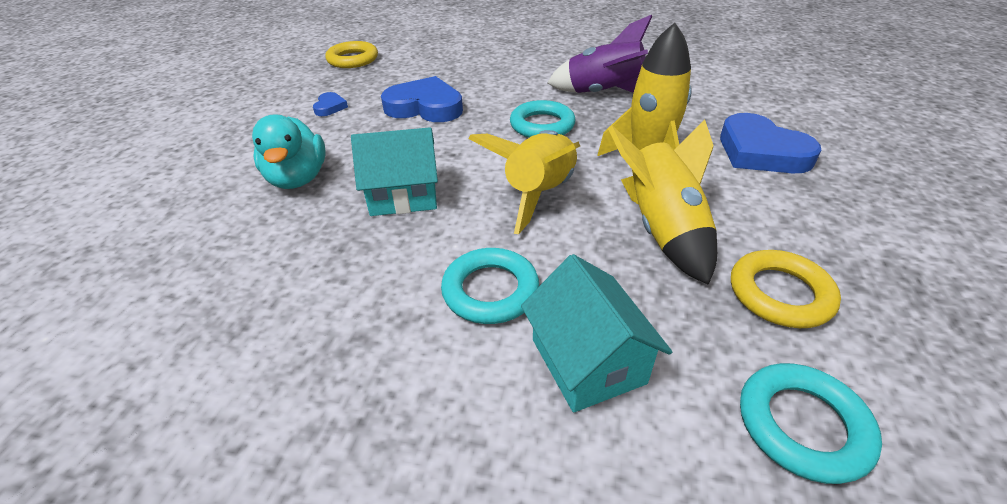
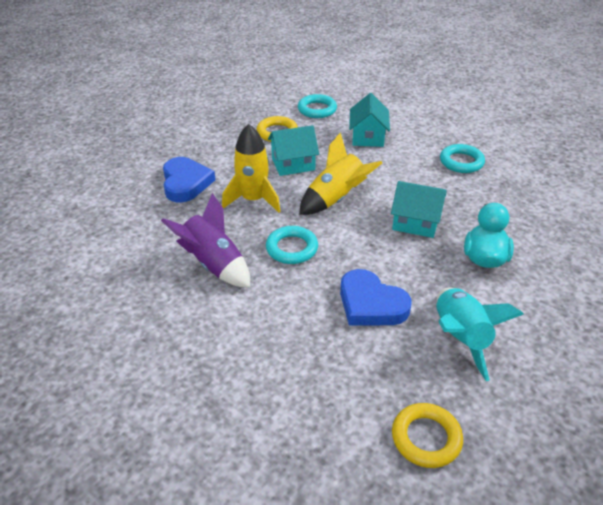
camera: 155 degrees left, 0 degrees up
blue heart [313,92,348,116] -> turquoise rocket [437,287,523,381]
turquoise ring [441,248,539,324] -> turquoise ring moved to [440,144,485,173]
yellow rocket [608,119,717,285] -> turquoise house [268,125,319,176]

